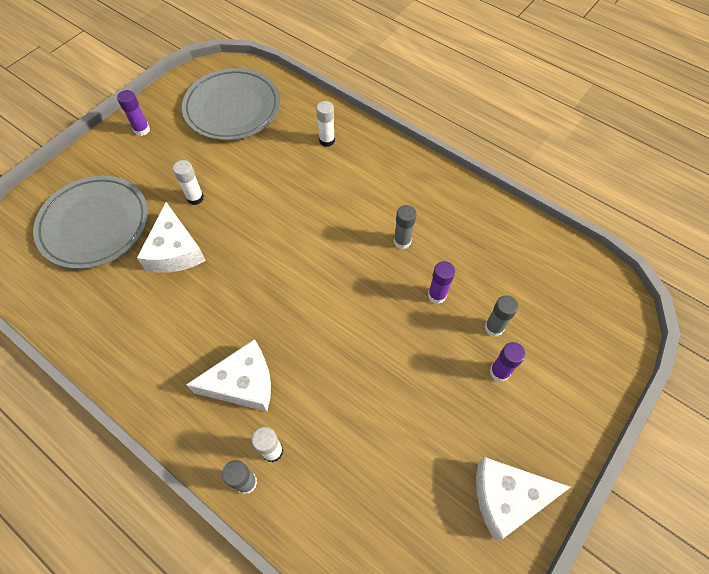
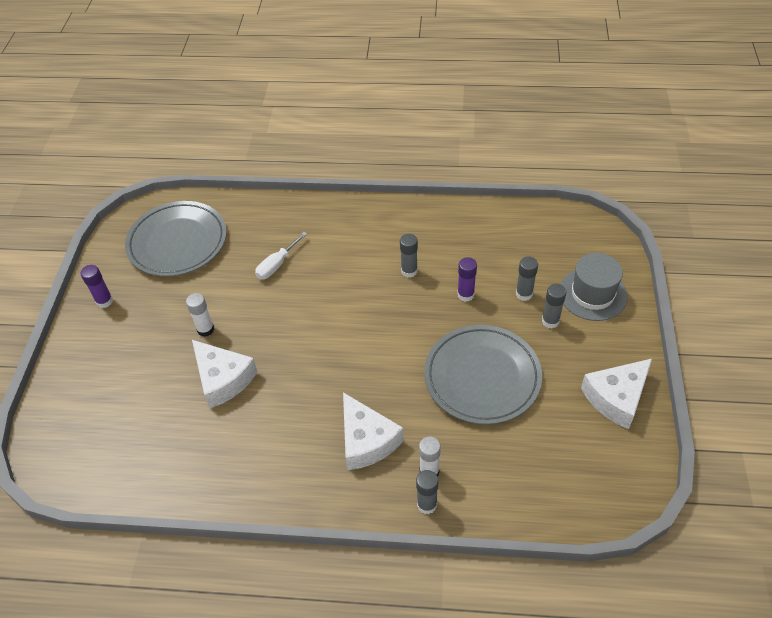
camera: 30 degrees left, 10 degrees down
grey plate [33,176,148,269] -> grey plate moved to [424,325,542,425]
white cheese [186,339,271,412] -> white cheese turned 105 degrees clockwise [343,392,404,470]
white glue stick [316,101,335,147] -> none
purple glue stick [490,342,526,382] -> grey glue stick [542,284,566,328]
none -> white screwdriver [255,232,307,279]
none -> grey hat [560,253,628,321]

